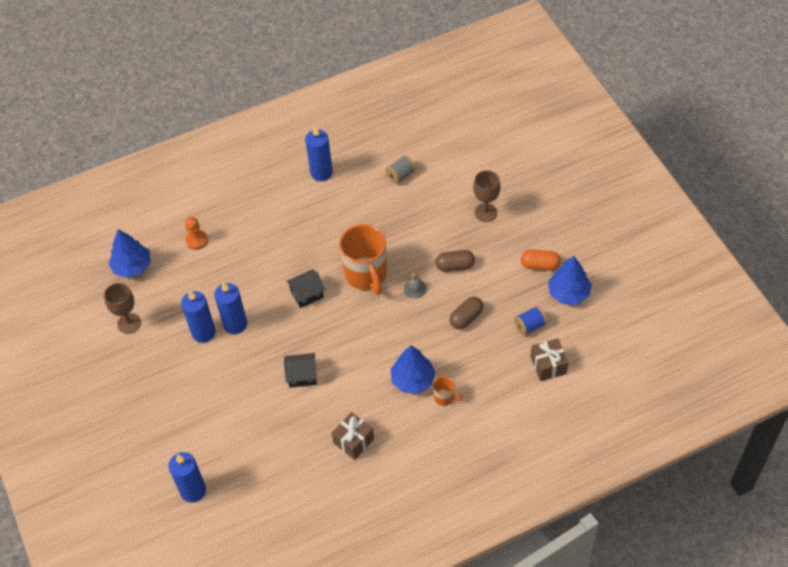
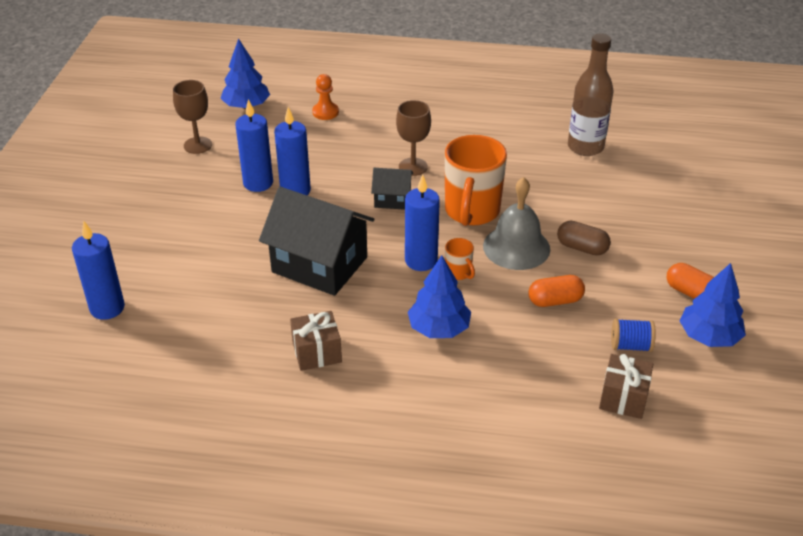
camera: 30 degrees right, 15 degrees down
black house [284,353,317,388] -> black house [259,187,374,296], size x2.04
blue candle [305,126,333,181] -> blue candle moved to [405,175,440,271]
grey spool [386,155,416,184] -> brown bottle [568,34,614,156]
grey bell [404,272,427,299] -> grey bell [483,177,550,270], size x2.17
orange mug [433,376,462,406] -> orange mug moved to [445,238,475,280]
brown capsule [449,297,484,329] -> orange capsule [528,275,585,307]
brown goblet [473,170,500,222] -> brown goblet moved to [396,100,431,176]

